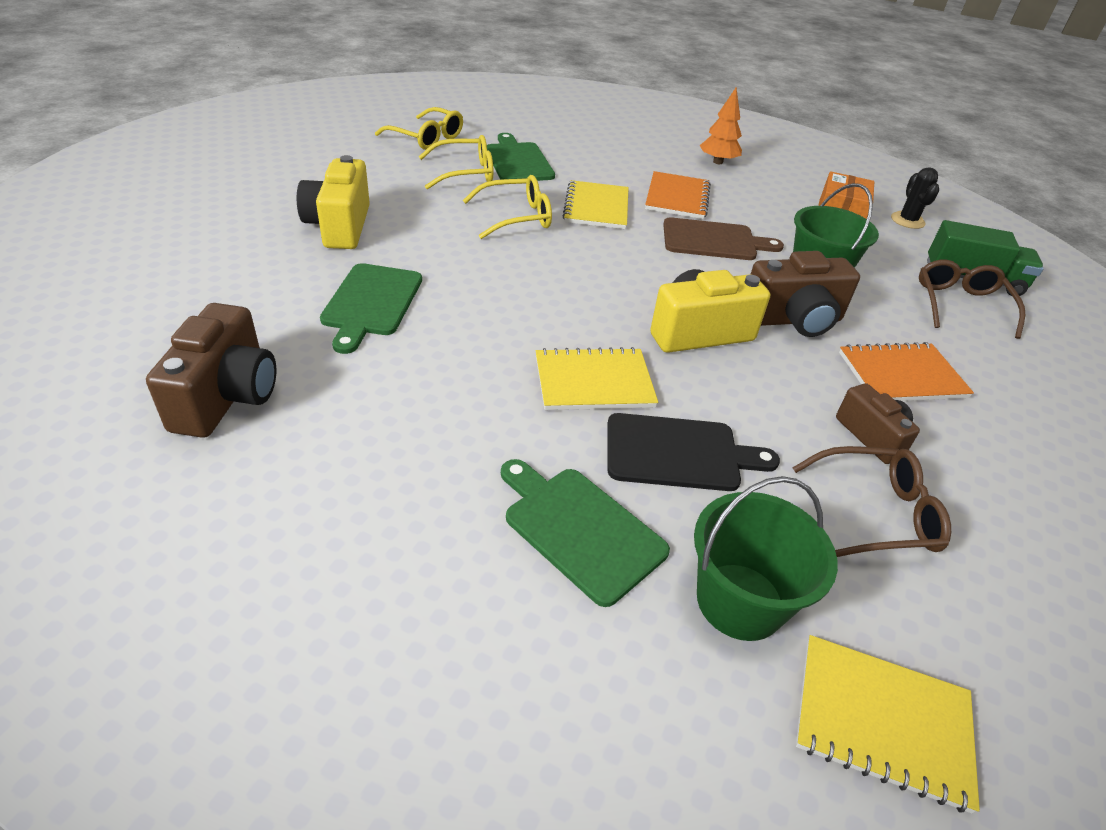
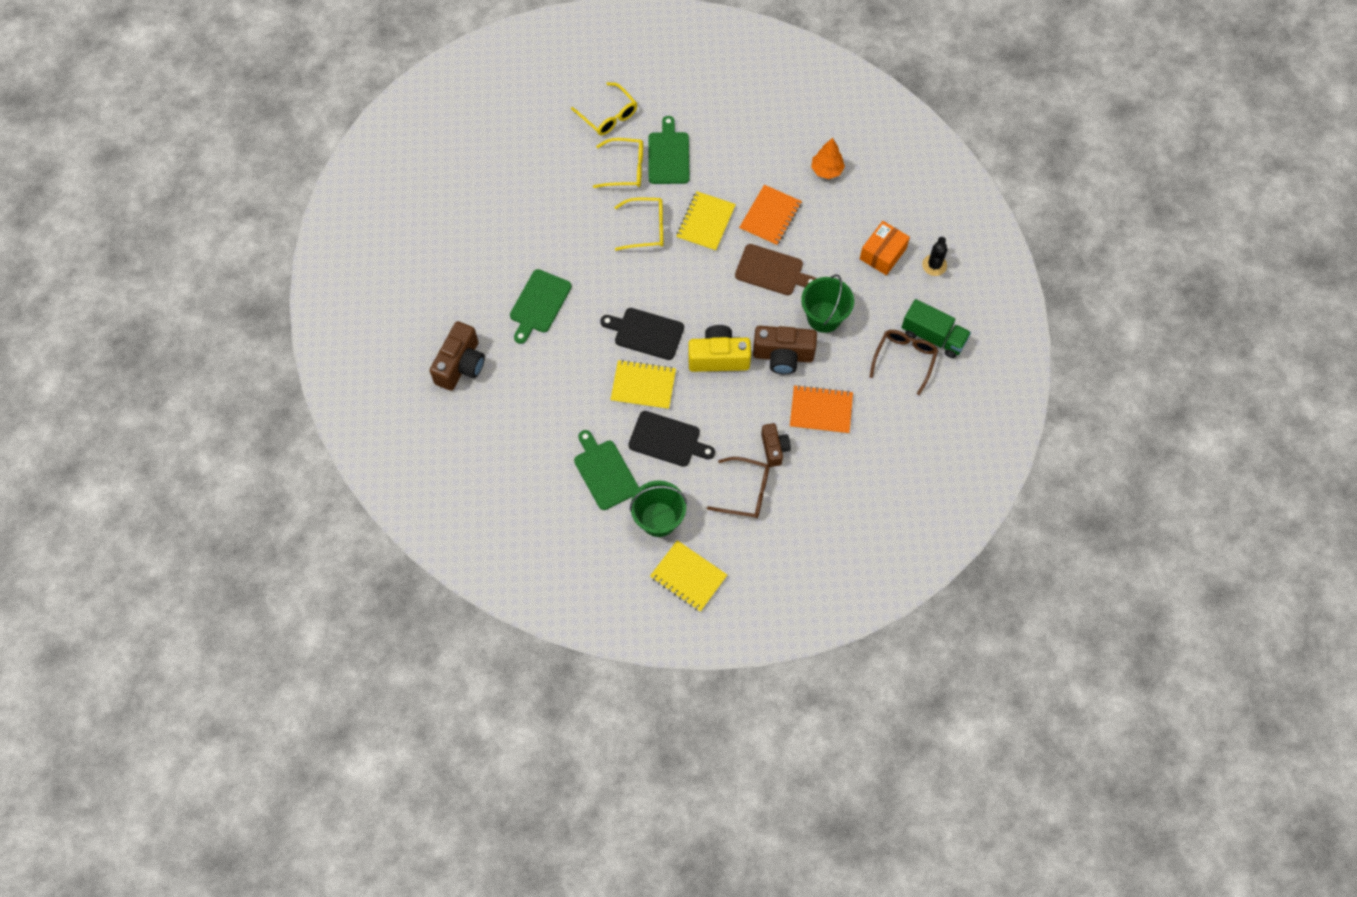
camera: 20 degrees right, 25 degrees up
yellow camera [297,155,370,249] -> none
none -> black cutting board [600,308,684,360]

